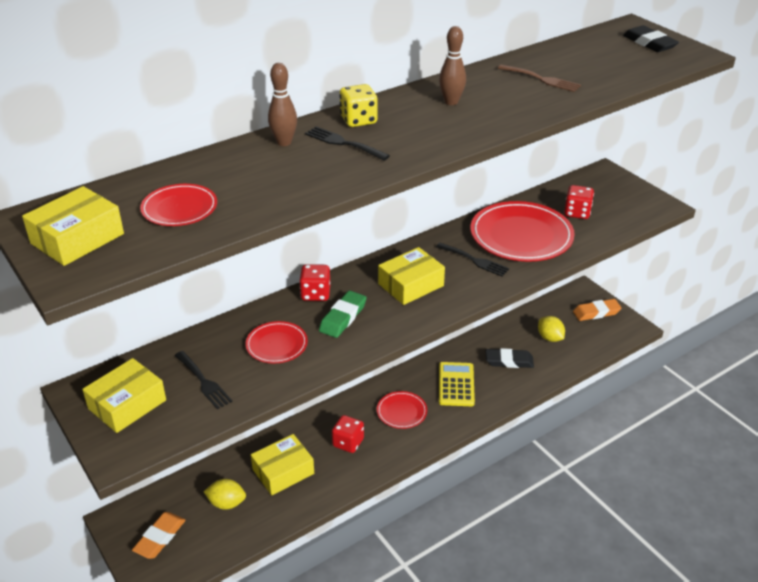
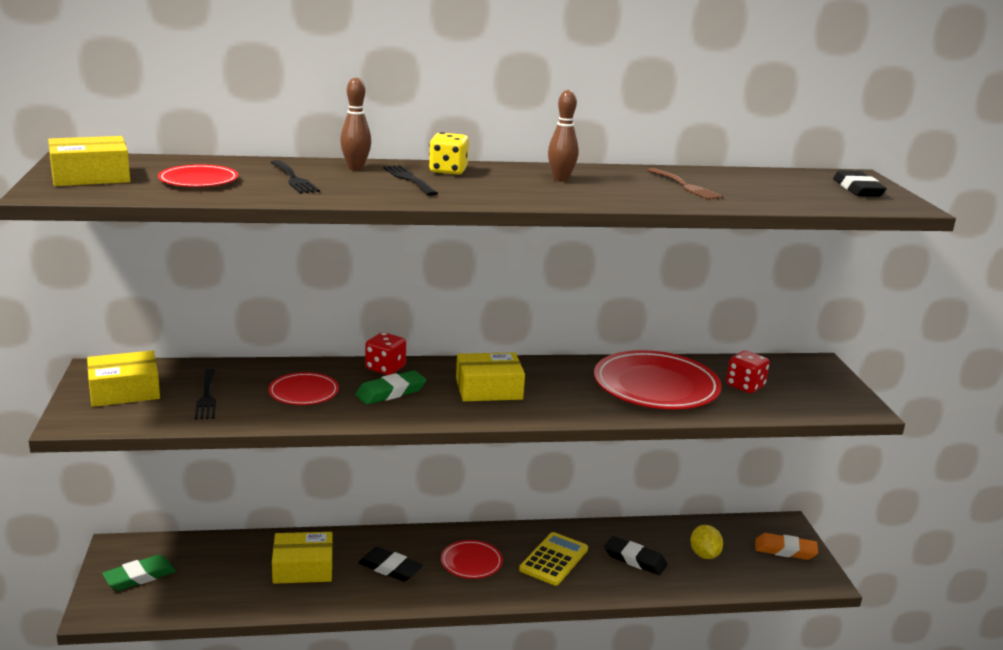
camera: 25 degrees right, 15 degrees down
orange eraser [132,512,186,559] -> green eraser [102,555,175,591]
yellow lemon [204,479,246,510] -> none
red dice [332,415,364,453] -> black eraser [358,547,423,582]
black fork [436,243,509,276] -> black fork moved to [270,160,320,194]

